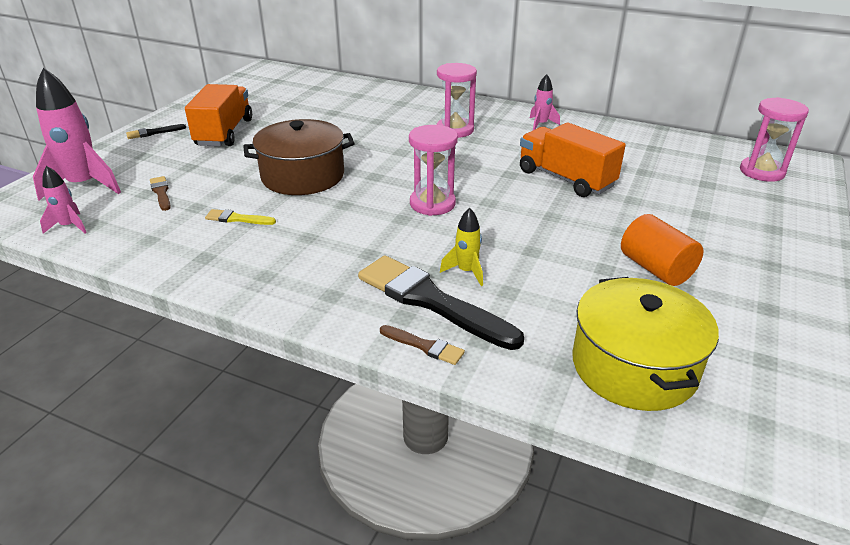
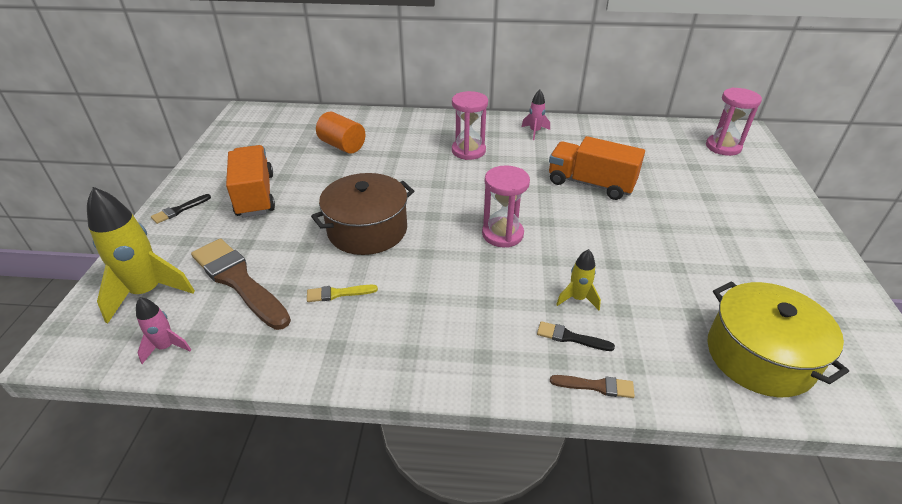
camera: 20 degrees left, 5 degrees up
pink rocket [33,68,121,201] -> yellow rocket [87,187,195,324]
brown brush [150,176,171,211] -> brown brush [191,238,291,330], size x2.23
black brush [358,255,524,350] -> black brush [537,321,615,351], size x0.45
orange cylinder [621,214,704,286] -> orange cylinder moved to [316,112,365,154]

